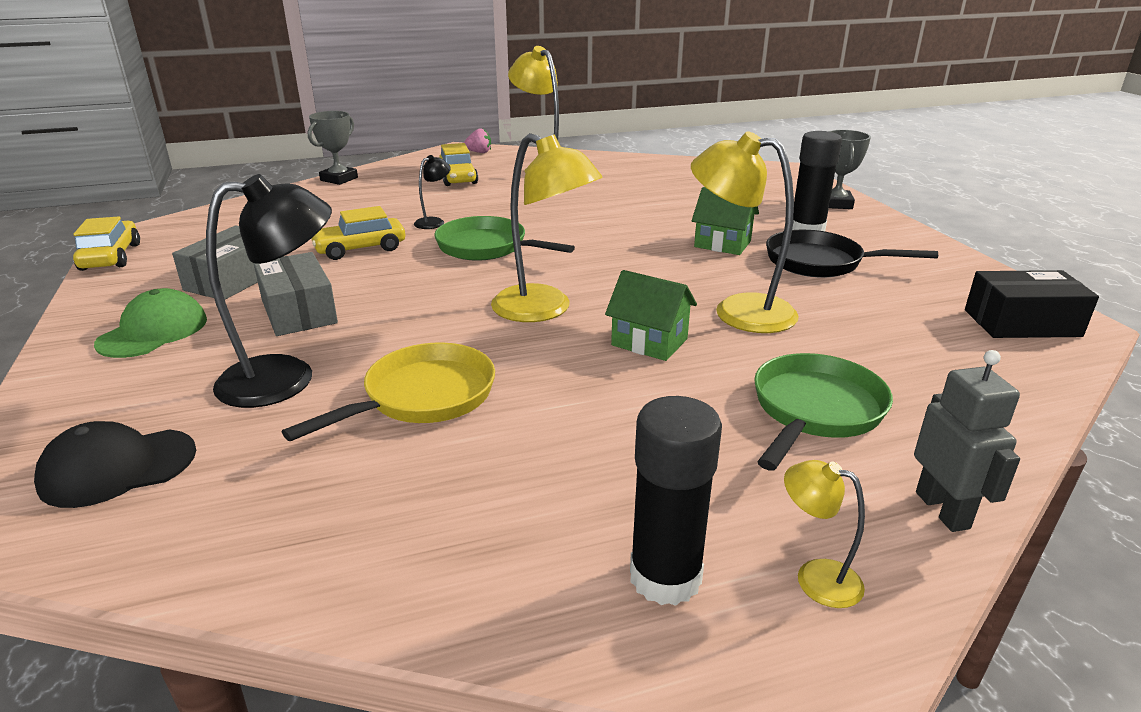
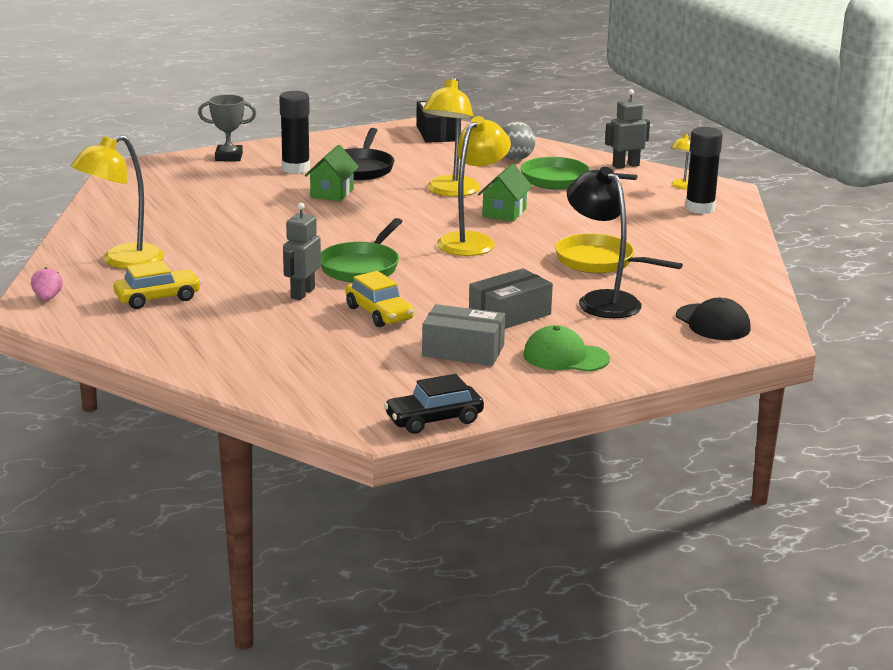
camera: 100 degrees left, 5 degrees down
yellow car [73,216,140,271] -> black car [384,374,484,434]
grey trophy [308,111,358,185] -> none
black lamp [414,155,451,229] -> grey robot [283,203,321,300]
none -> grey ball [502,121,535,160]

